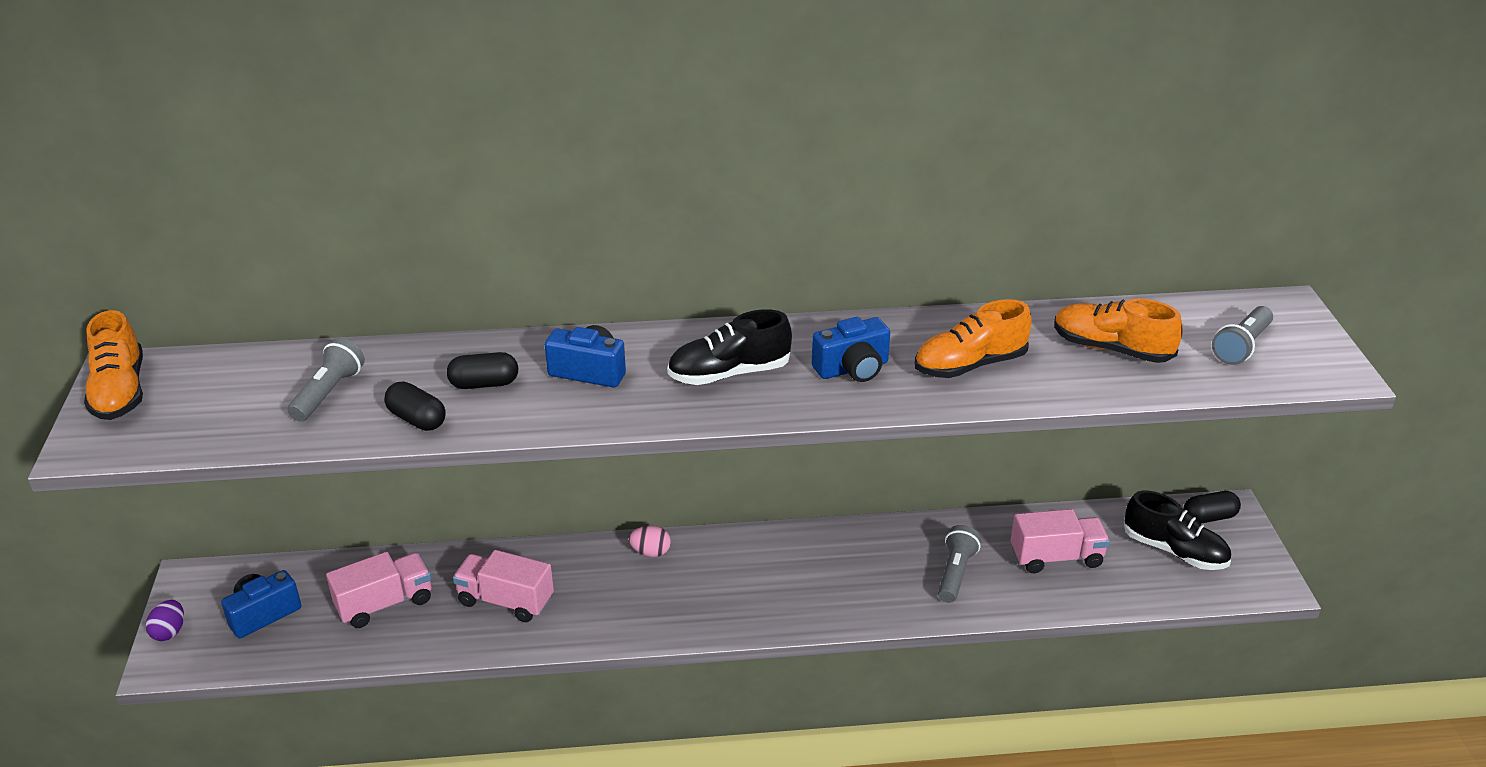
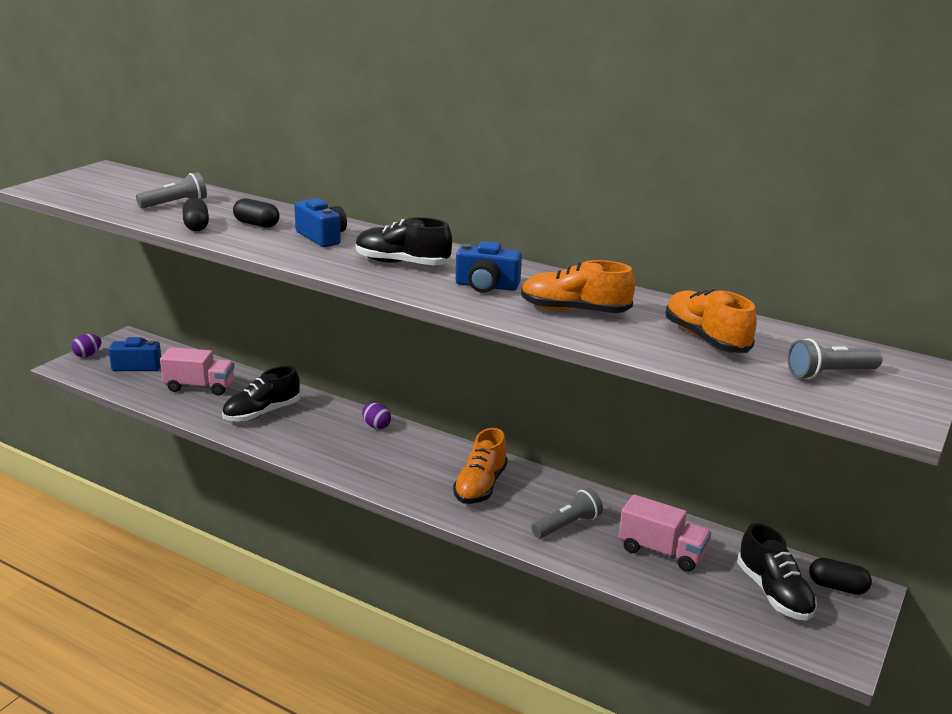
camera: 35 degrees right, 10 degrees down
orange shoe [84,310,143,420] -> orange shoe moved to [453,428,508,504]
pink truck [453,550,554,622] -> black shoe [222,366,300,422]
pink egg [629,525,671,557] -> purple egg [362,403,391,429]

